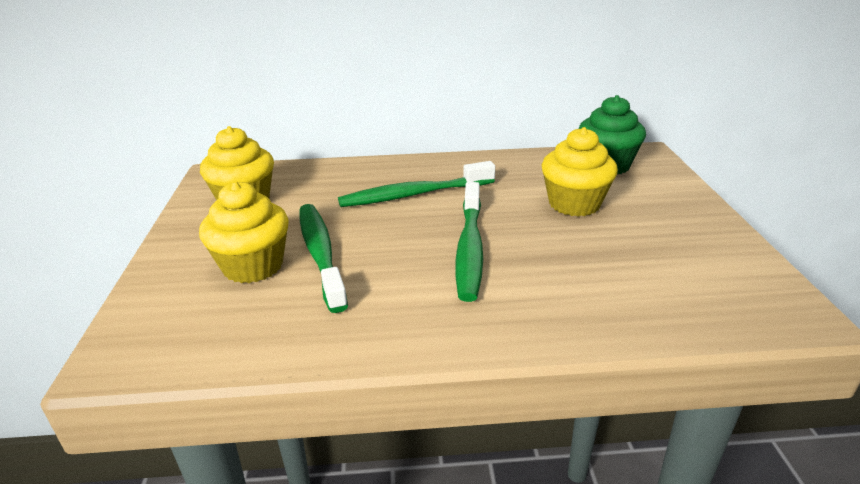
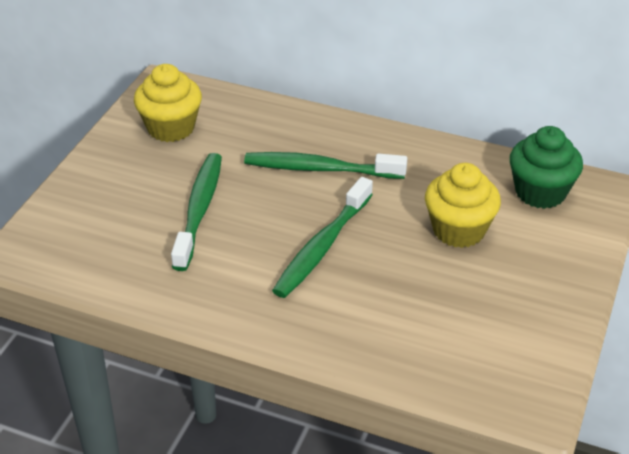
camera: 25 degrees right, 10 degrees up
yellow cupcake [199,181,289,283] -> none

